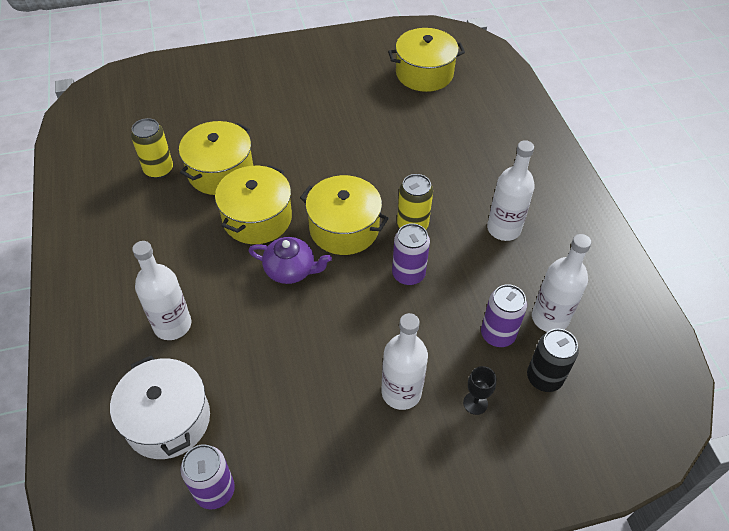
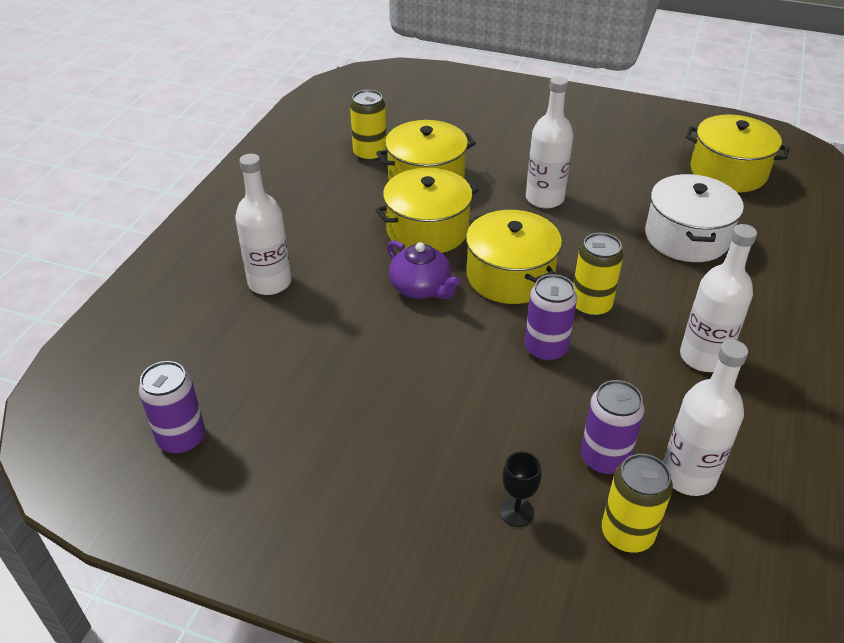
camera: 35 degrees right, 10 degrees down
white pot [110,355,210,459] -> white pot moved to [645,174,744,262]
white bottle [381,313,428,410] -> white bottle moved to [526,76,573,209]
black can [527,329,579,392] -> yellow can [602,454,673,553]

